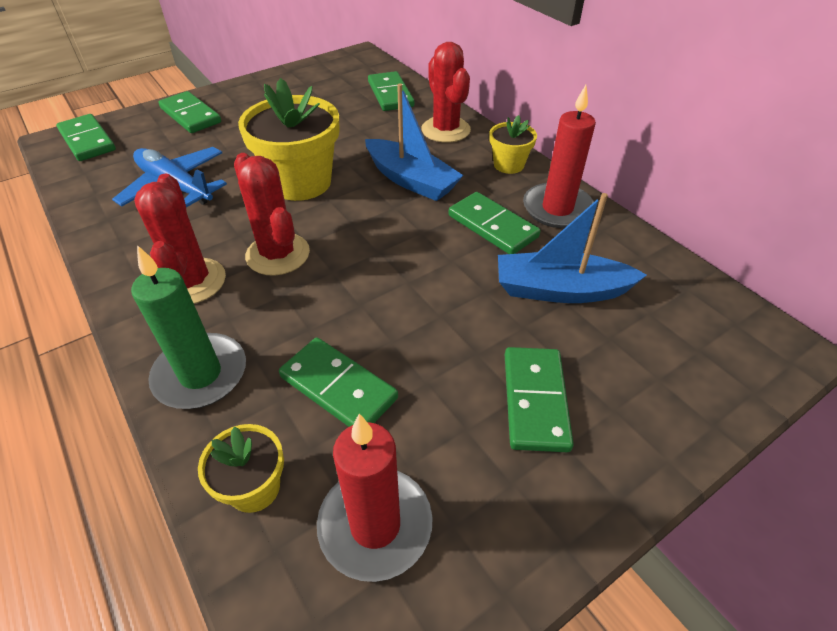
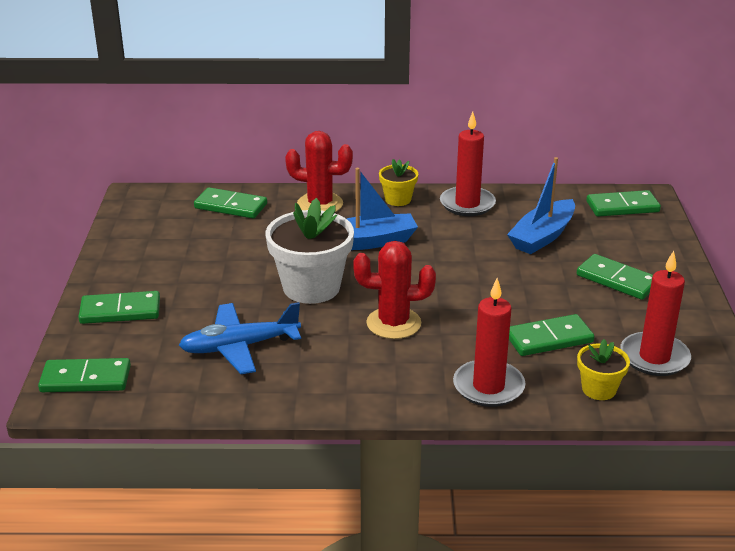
camera: 55 degrees left, 15 degrees down
green candle [131,245,246,409] -> red candle [453,278,525,407]
red cactus [134,174,226,304] -> none
yellow flower pot [238,78,339,201] -> white flower pot [266,198,354,304]
green domino [448,192,540,254] -> green domino moved to [586,190,661,217]

